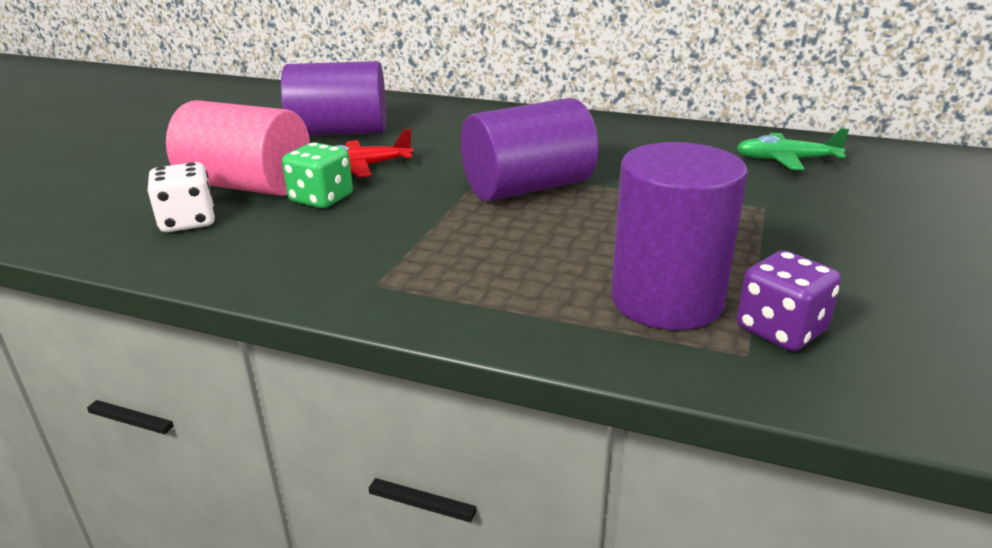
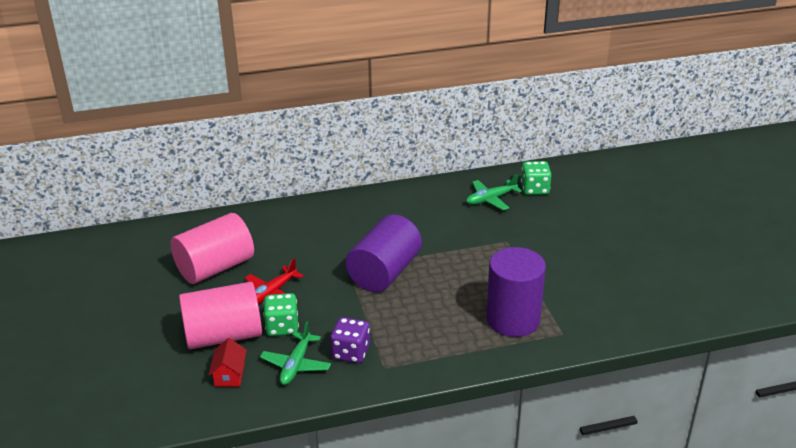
camera: 35 degrees left, 5 degrees up
white dice [148,162,215,232] -> red house [208,338,247,387]
purple cylinder [281,61,386,136] -> pink cylinder [170,213,254,284]
purple dice [737,251,841,351] -> purple dice moved to [330,317,370,363]
none -> green plane [260,321,331,385]
none -> green dice [521,161,551,195]

